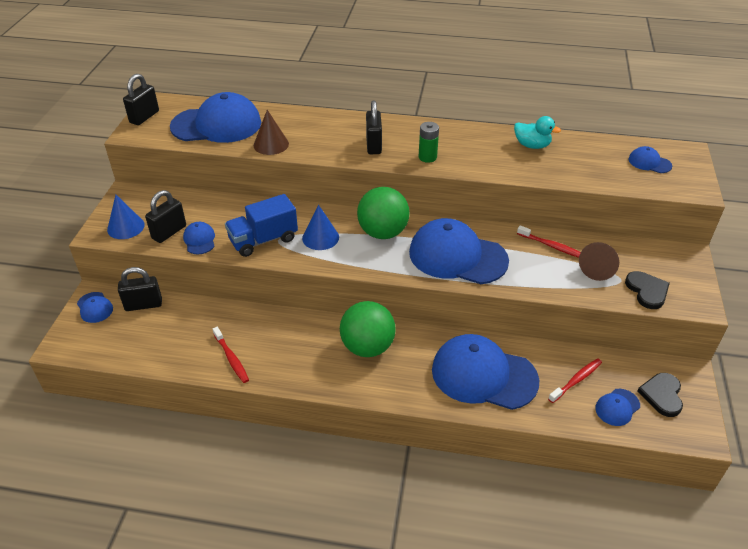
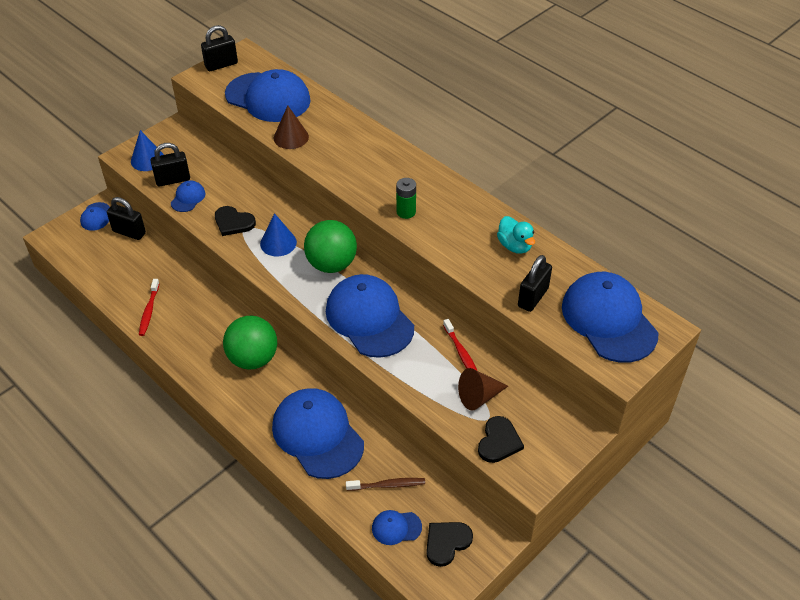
camera: 35 degrees right, 5 degrees up
blue truck [225,194,298,257] -> black heart [215,206,256,236]
black padlock [366,100,382,154] -> black padlock moved to [518,255,552,312]
red toothbrush [548,358,602,403] -> brown toothbrush [346,478,425,491]
blue cap [629,146,672,173] -> blue cap [562,272,659,363], size x2.26

